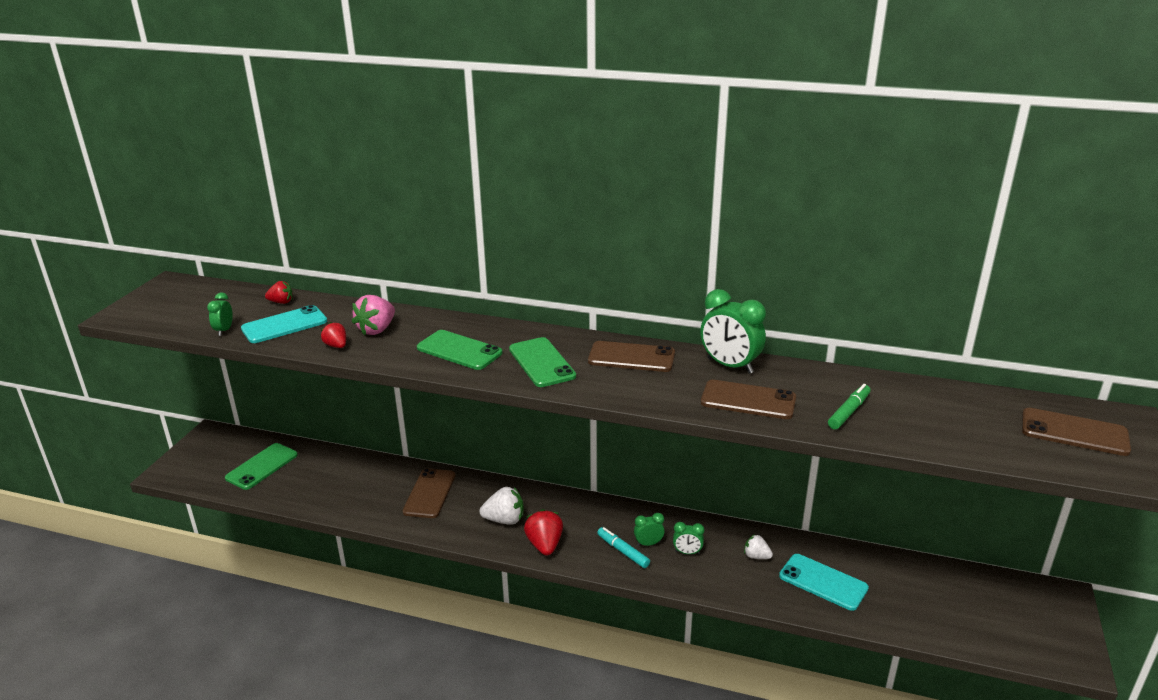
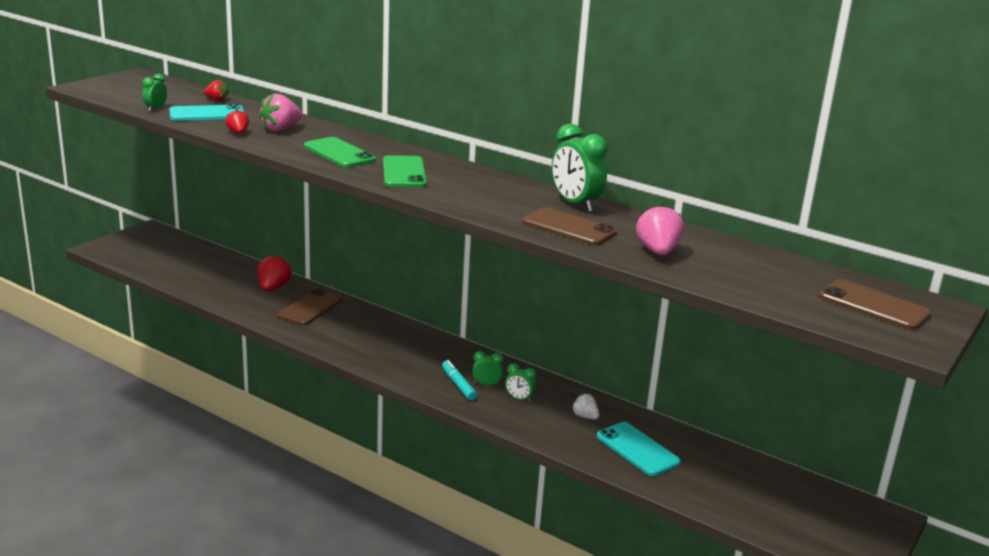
camera: 15 degrees right, 5 degrees down
green phone [225,443,298,490] -> none
white strawberry [480,487,524,525] -> none
red strawberry [524,509,563,556] -> red strawberry moved to [257,254,292,291]
brown phone [588,341,675,372] -> none
green marker [828,384,870,429] -> pink strawberry [636,204,684,255]

